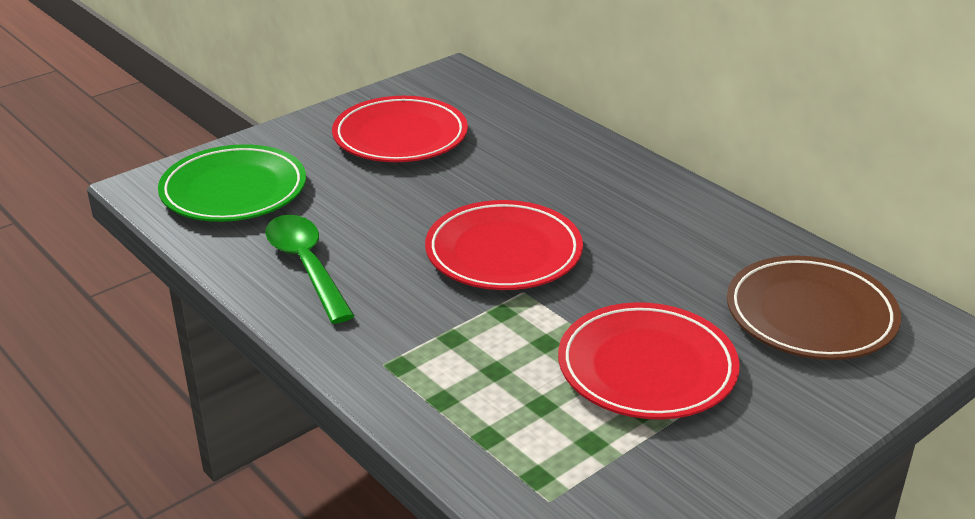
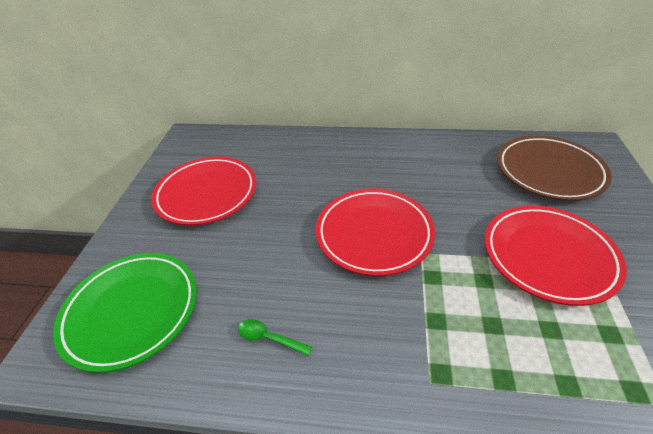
camera: 40 degrees left, 10 degrees up
green spoon [265,215,354,324] -> green spoon [238,319,313,356], size x0.48

